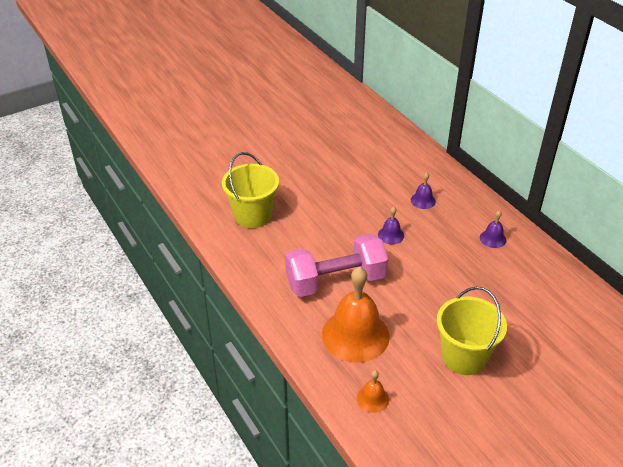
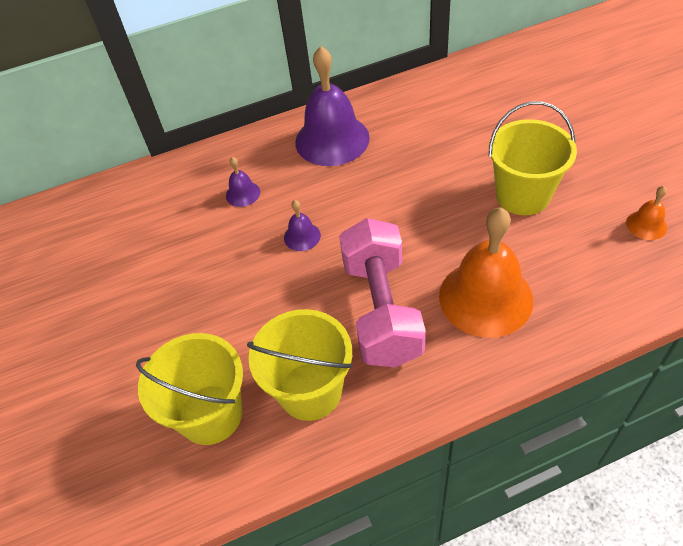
camera: 75 degrees left, 10 degrees up
orange bell [357,370,389,413] -> orange bell moved to [626,186,667,240]
purple bell [480,210,506,248] -> purple bell [295,46,370,166], size x2.26
none -> yellow bucket [247,309,352,421]

